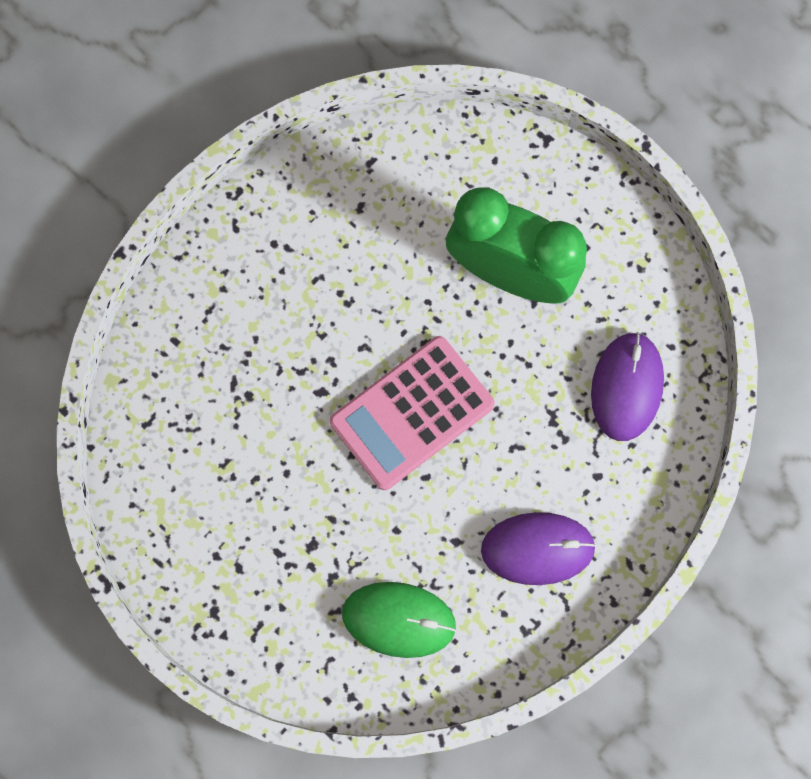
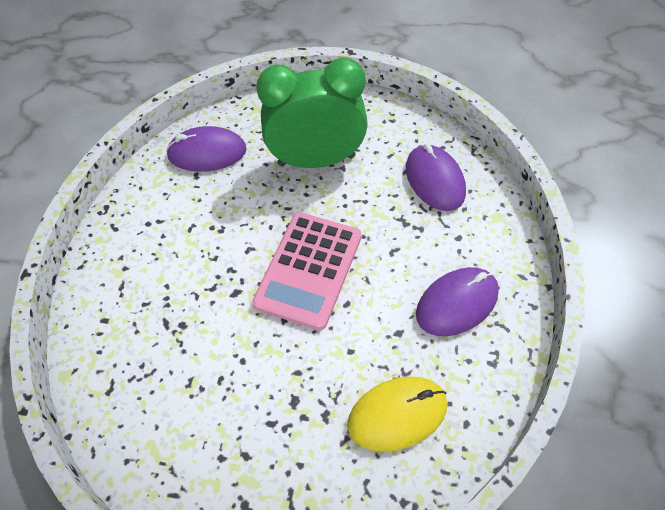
camera: 30 degrees left, 20 degrees down
green mouse [342,582,456,658] -> yellow mouse [347,376,447,452]
none -> purple mouse [166,126,247,172]

